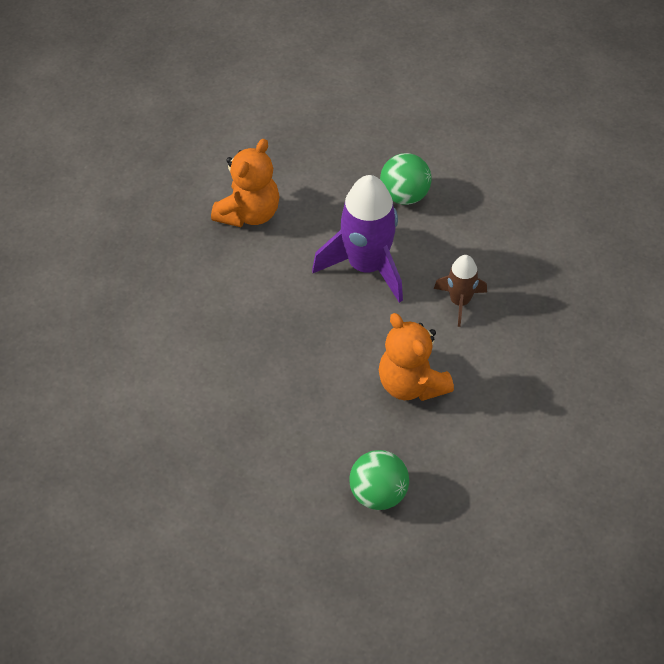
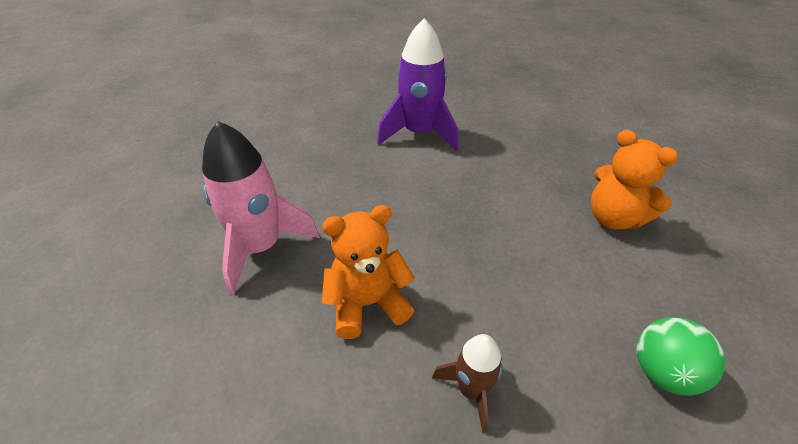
camera: 105 degrees right, 10 degrees down
purple rocket [312,175,403,303] -> purple rocket moved to [377,18,458,151]
green ball [350,450,409,510] -> pink rocket [202,121,320,295]

